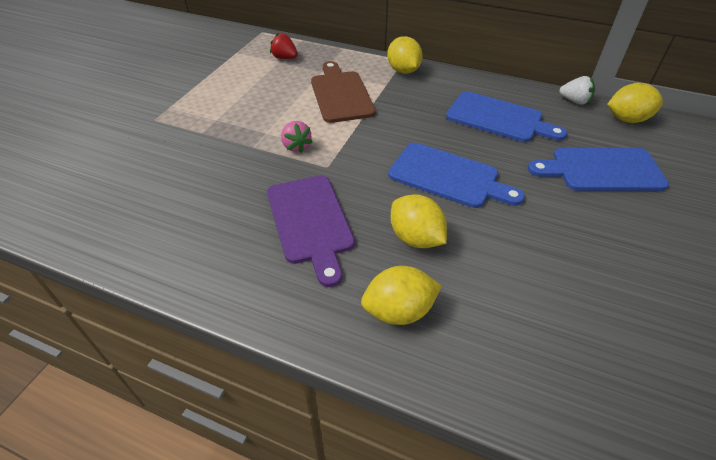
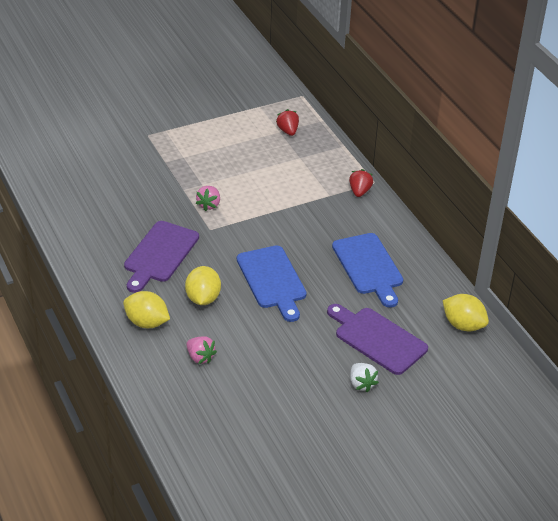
camera: 40 degrees right, 5 degrees down
brown cutting board [311,61,376,123] -> none
yellow lemon [387,36,423,74] -> red strawberry [349,169,373,197]
blue cutting board [528,148,669,191] -> purple cutting board [327,304,428,375]
white strawberry [559,76,595,104] -> white strawberry moved to [350,363,379,392]
none -> pink strawberry [186,336,217,364]

